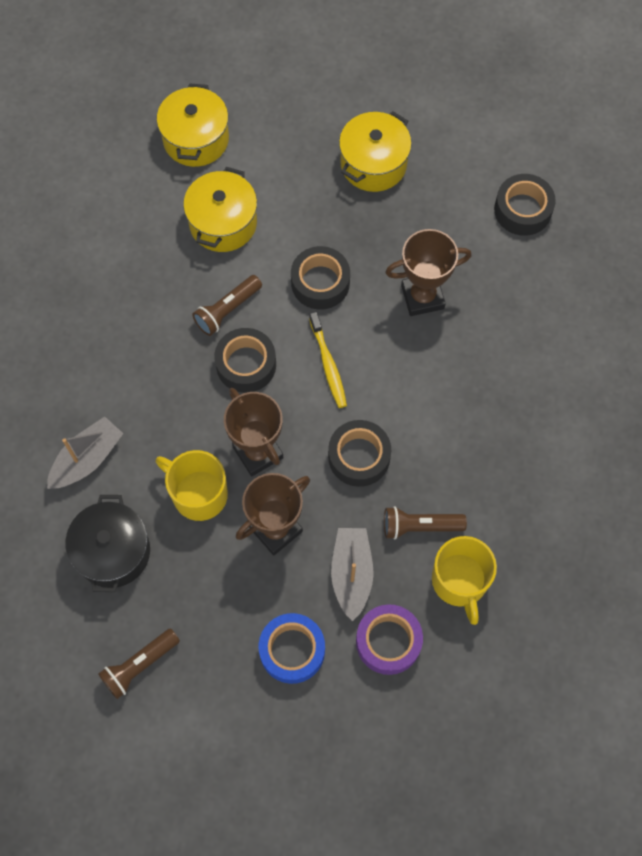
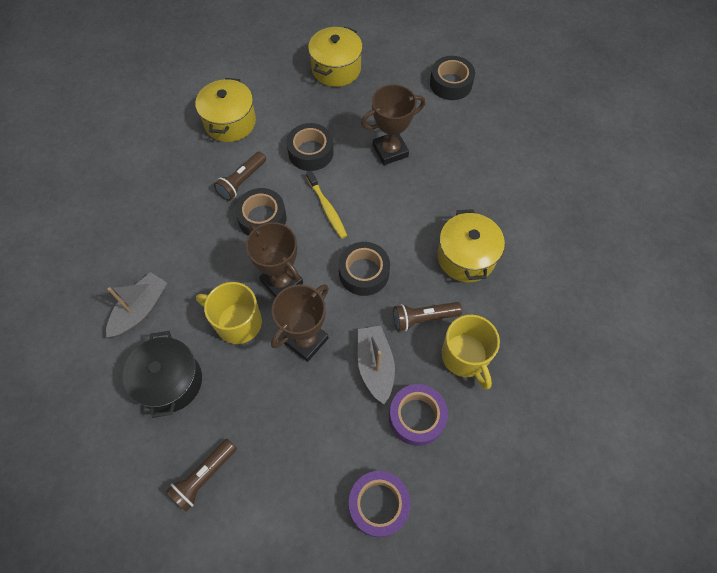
camera: 10 degrees left, 5 degrees down
yellow pot [157,83,229,167] -> yellow pot moved to [437,209,505,282]
blue tape [259,613,325,684] -> none
none -> purple tape [349,471,411,537]

